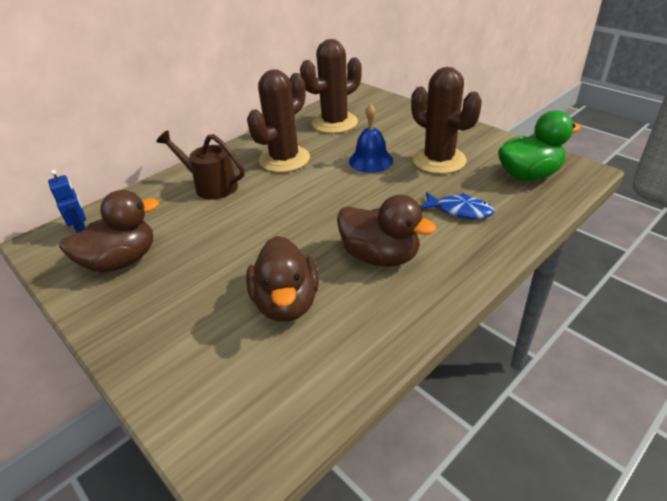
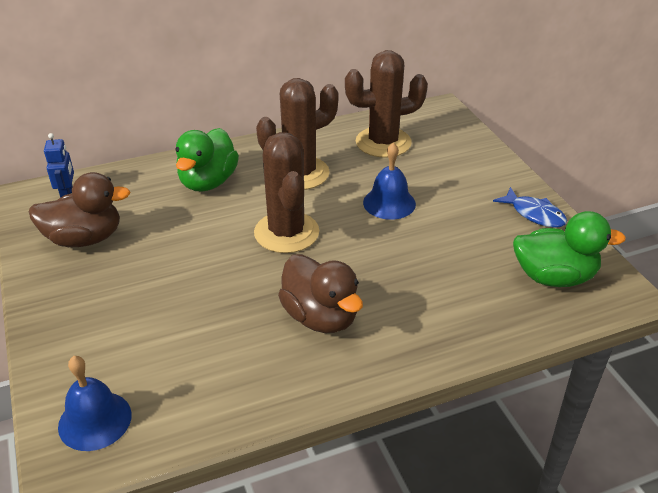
camera: 20 degrees right, 0 degrees up
brown watering can [156,130,245,200] -> green duck [176,128,239,191]
brown duck [246,236,319,322] -> none
brown cactus [411,67,482,174] -> brown cactus moved to [254,132,319,253]
blue fish [422,192,495,219] -> blue fish moved to [493,187,567,228]
none -> blue bell [58,356,132,451]

